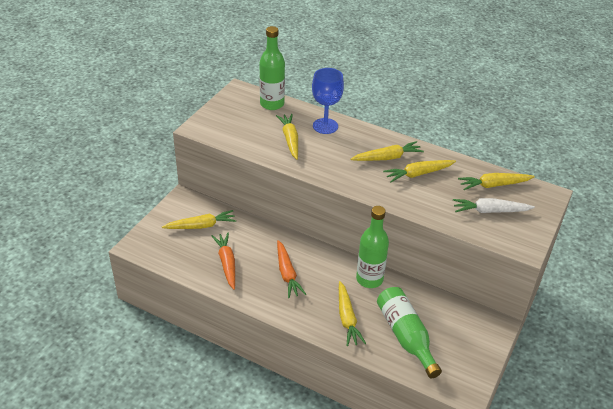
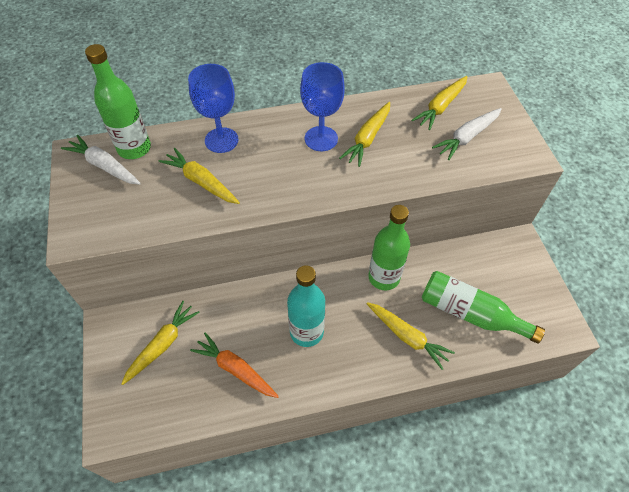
camera: 40 degrees left, 15 degrees up
orange carrot [277,240,306,298] -> turquoise bottle [287,265,325,347]
yellow carrot [350,141,424,161] -> blue goblet [300,62,345,151]
none -> white carrot [61,135,141,185]

